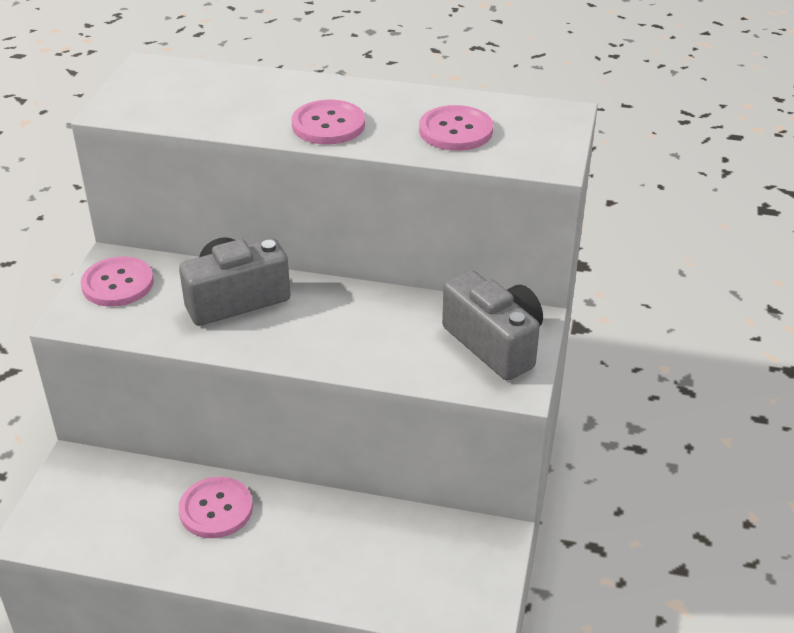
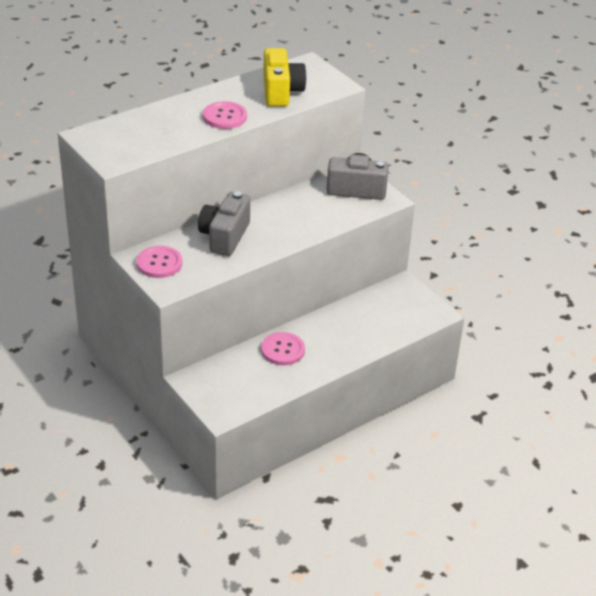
camera: 50 degrees left, 0 degrees up
pink button [419,105,493,151] -> yellow camera [263,48,307,106]

